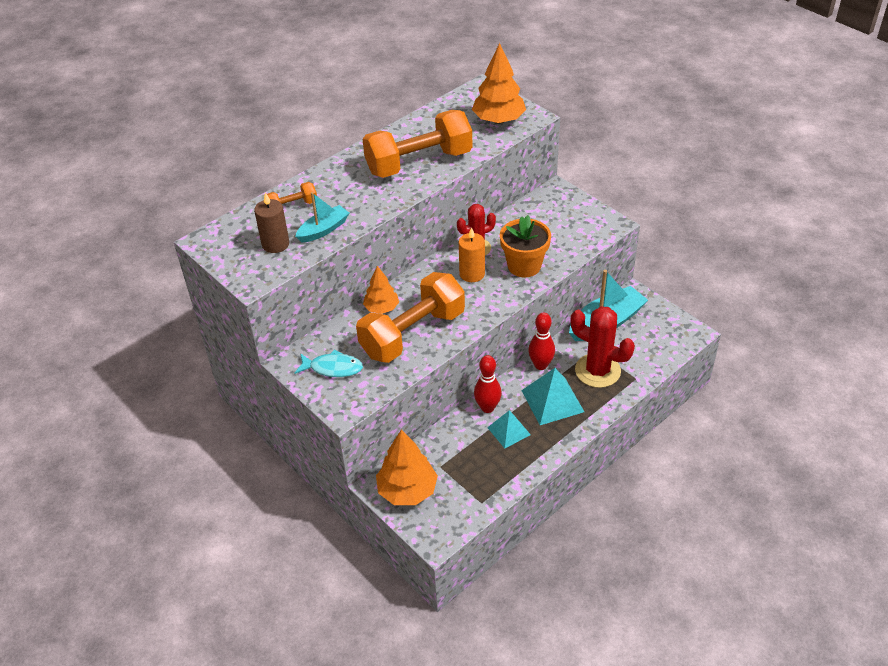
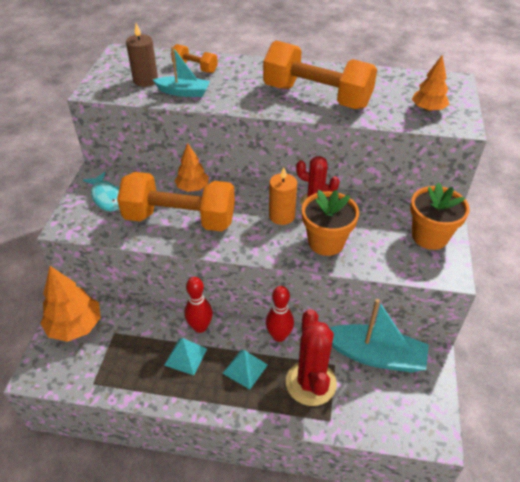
camera: 50 degrees right, 0 degrees up
orange tree [472,43,526,124] -> orange tree [412,56,449,112], size x0.62
turquoise pyramid [521,368,584,425] -> turquoise pyramid [222,350,268,390], size x0.64
none -> orange flower pot [410,182,470,250]

